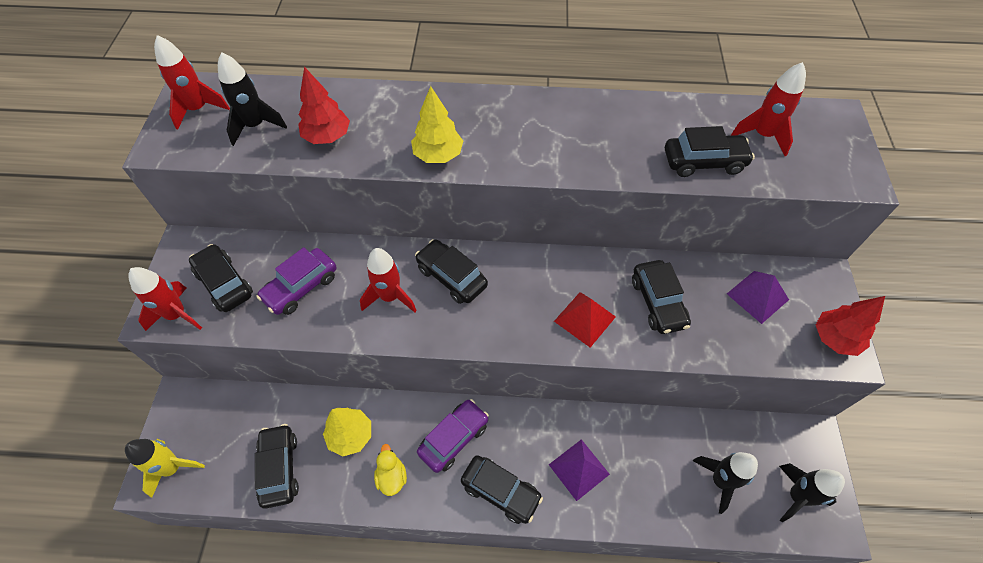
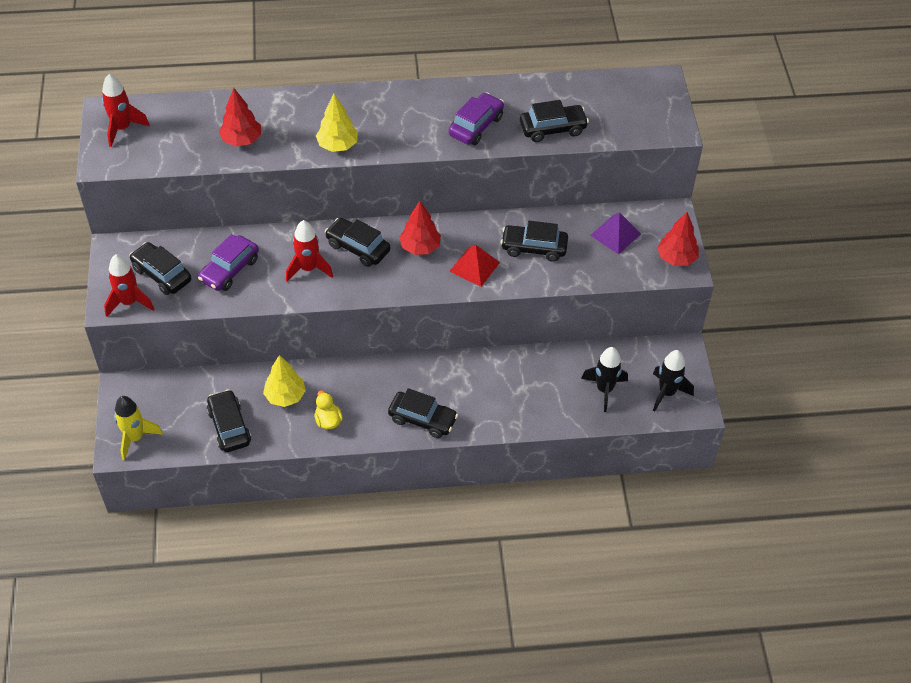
camera: 10 degrees left, 5 degrees down
black rocket [218,52,287,146] -> none
purple car [417,399,489,473] -> purple car moved to [449,92,504,145]
purple pyramid [549,439,610,501] -> none
black car [632,260,691,334] -> black car turned 120 degrees clockwise [501,221,568,262]
red rocket [731,62,806,156] -> none
none -> red tree [399,201,441,255]

